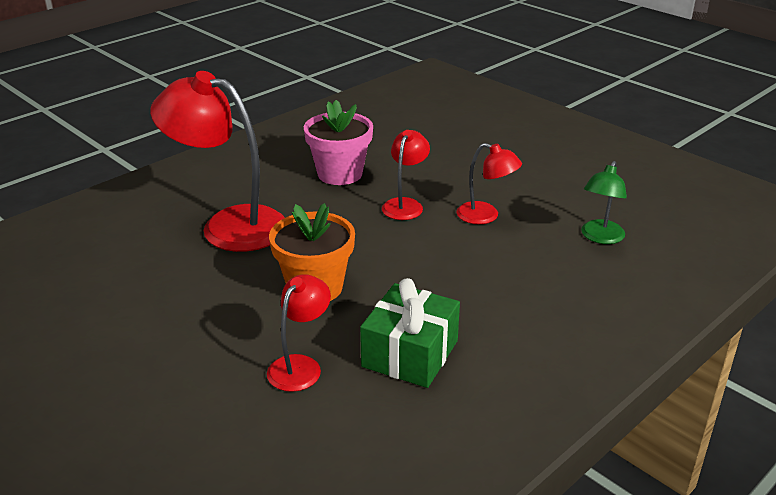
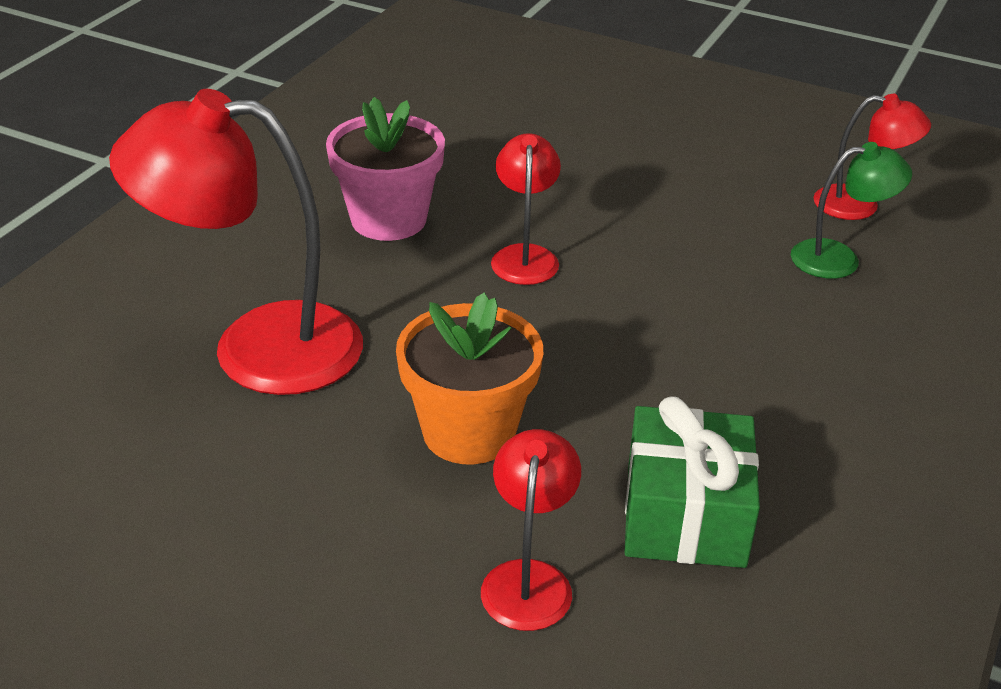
camera: 20 degrees left, 5 degrees up
red lamp [456,143,522,224] -> red lamp moved to [813,94,931,220]
green lamp [581,161,627,244] -> green lamp turned 105 degrees counterclockwise [791,142,912,279]

